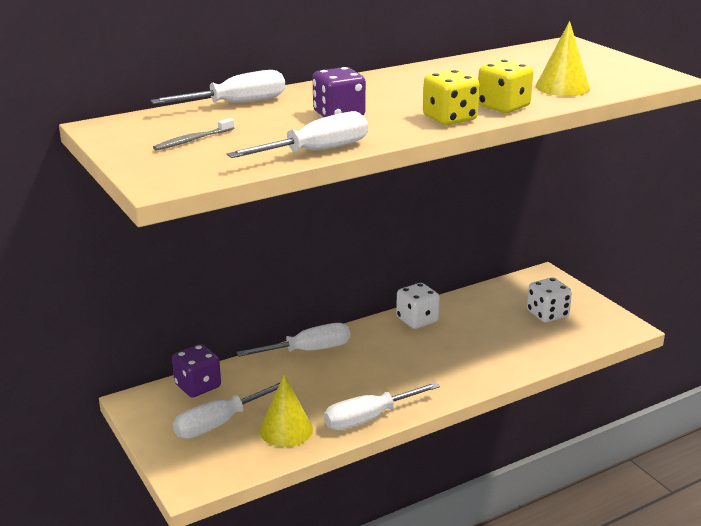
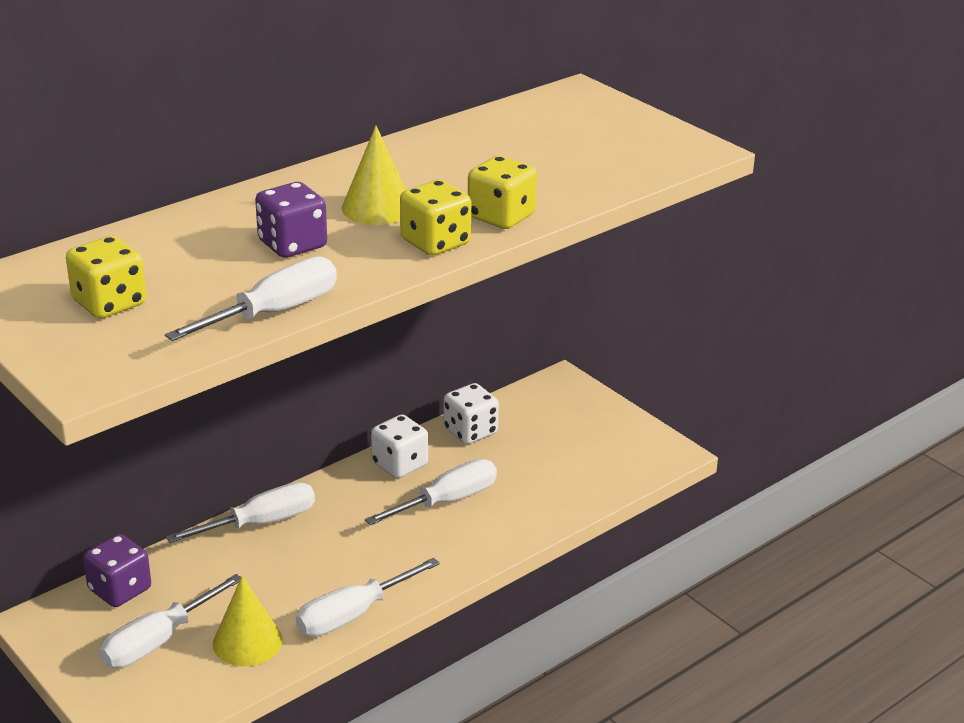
camera: 10 degrees left, 5 degrees up
white screwdriver [151,70,285,104] -> white screwdriver moved to [365,459,497,525]
grey toothbrush [153,118,235,151] -> yellow dice [66,236,146,319]
white dice [527,277,572,323] -> white dice moved to [443,383,499,444]
yellow cone [535,21,590,96] -> yellow cone moved to [342,126,406,225]

